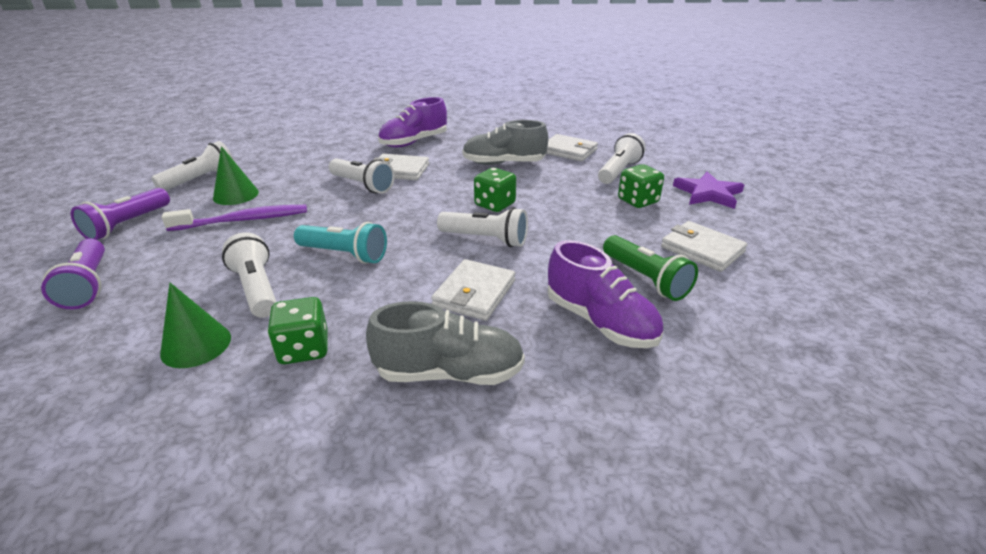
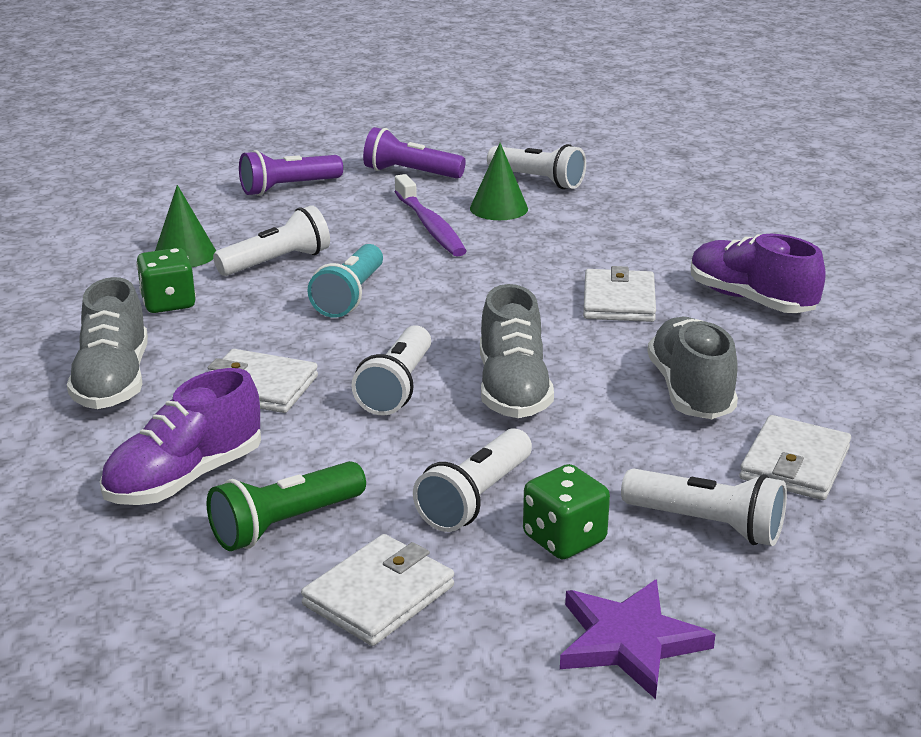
camera: 85 degrees right, 5 degrees down
white flashlight [329,158,395,193] -> white flashlight moved to [413,428,532,532]
green dice [474,168,516,212] -> grey shoe [480,284,554,418]

